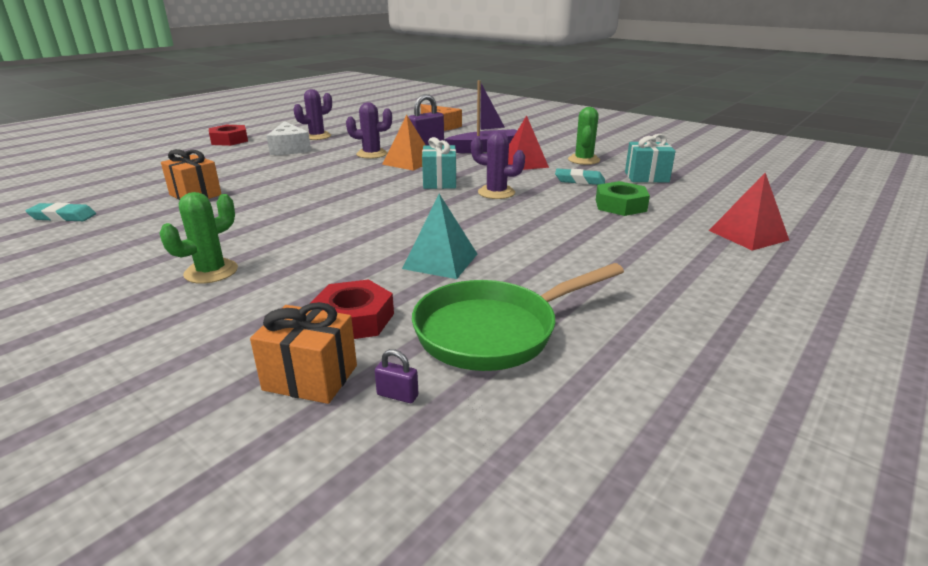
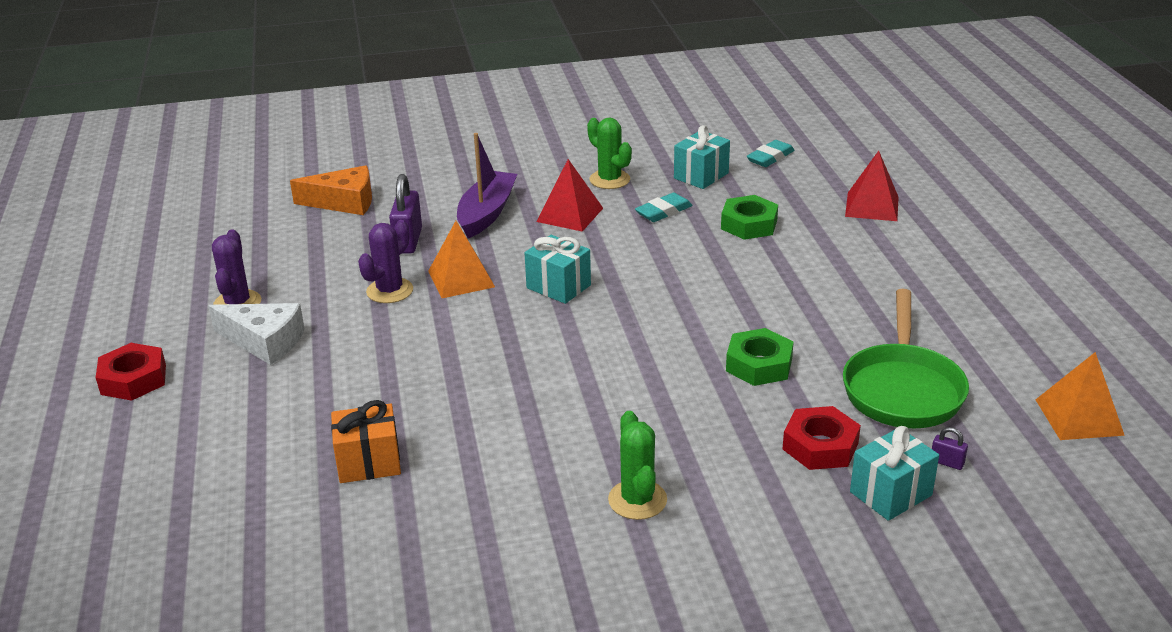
camera: 50 degrees left, 5 degrees up
turquoise eraser [25,203,96,221] -> turquoise eraser moved to [747,140,795,167]
orange gift [250,302,357,404] -> turquoise gift [850,426,939,521]
purple padlock [375,349,418,403] -> purple padlock turned 60 degrees clockwise [932,427,968,470]
turquoise pyramid [402,194,477,279] -> green nut [726,328,794,386]
purple cactus [471,131,525,199] -> none
none -> orange pyramid [1035,352,1125,440]

